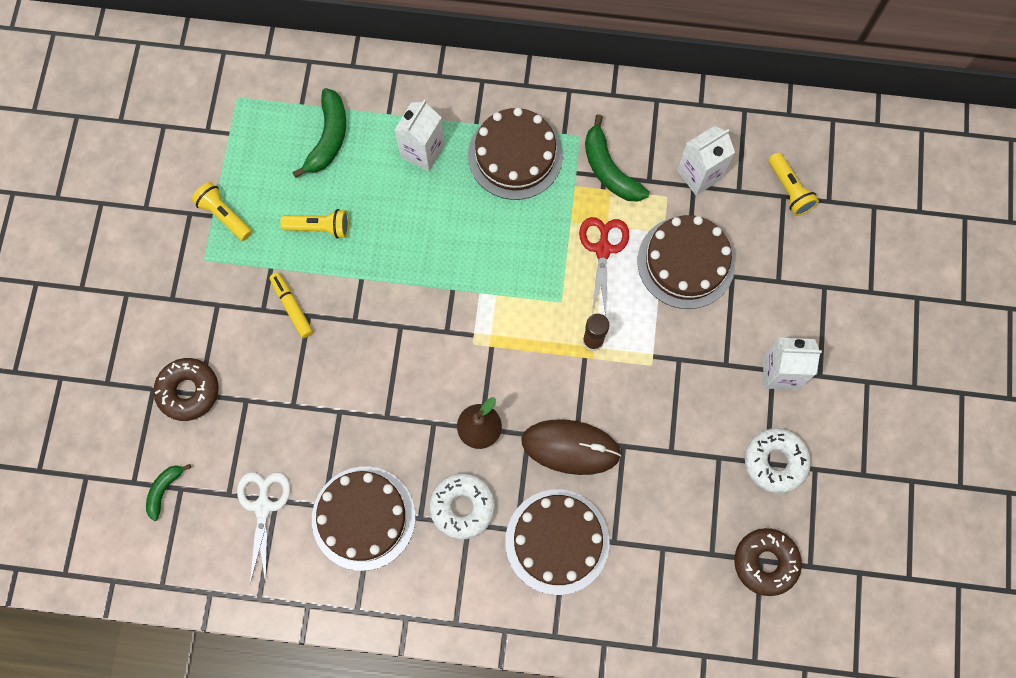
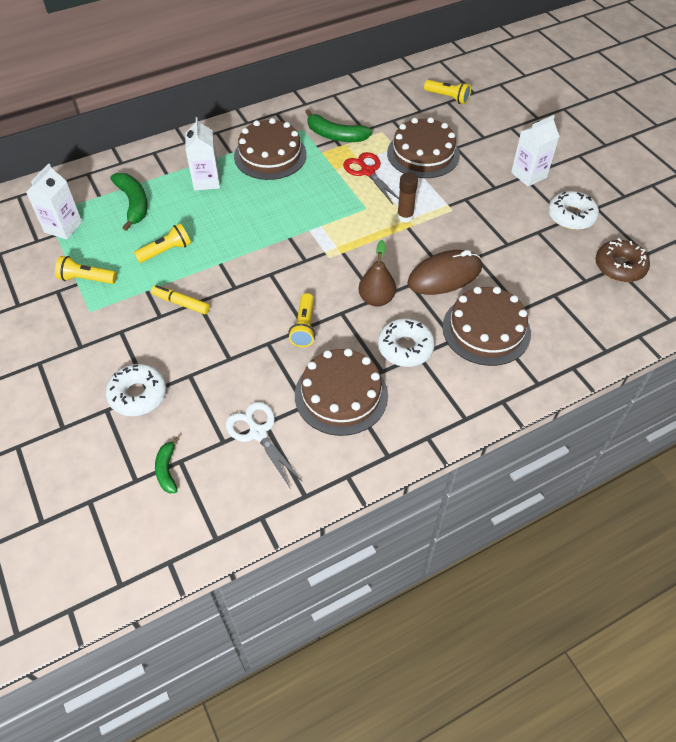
camera: 35 degrees left, 20 degrees down
brown donut [153,358,219,421] -> white donut [106,364,167,416]
white carton [677,126,735,195] -> white carton moved to [26,163,82,240]
none -> yellow flashlight [289,293,316,347]

